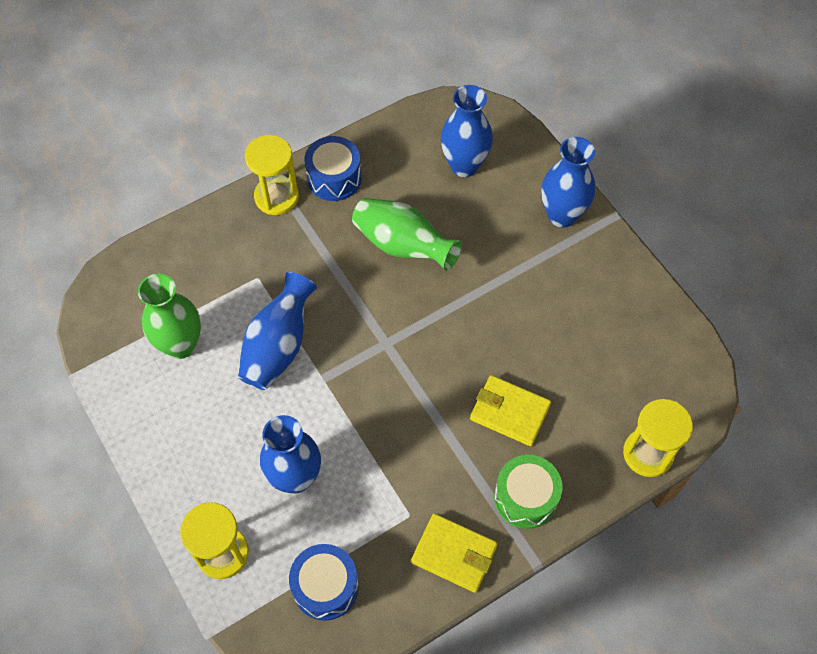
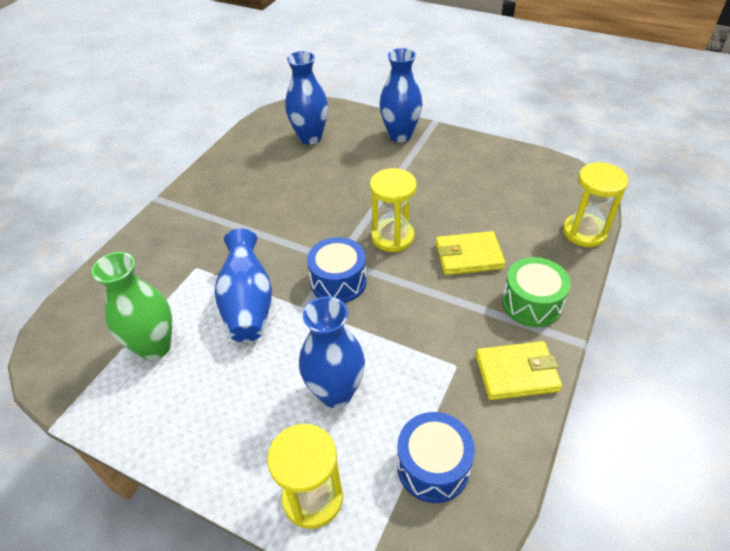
camera: 30 degrees left, 15 degrees down
yellow hourglass [245,135,299,215] -> yellow hourglass moved to [370,168,417,252]
blue drum [305,136,361,201] -> blue drum moved to [307,237,367,303]
green vase [352,198,462,271] -> none

